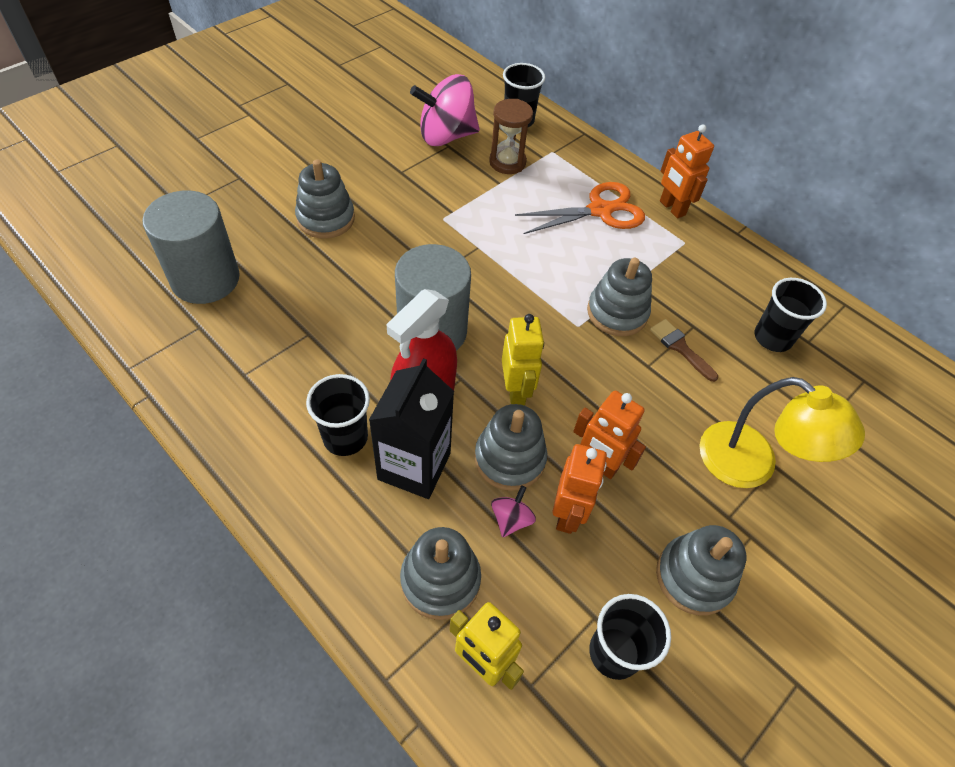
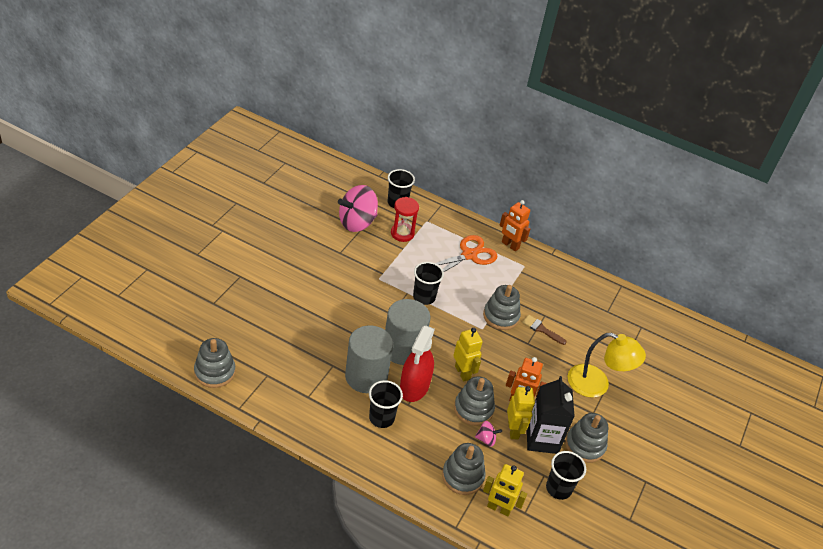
camera: 20 degrees left, 10 degrees down
grey cylinder [143,191,240,304] -> grey cylinder moved to [345,325,393,393]
grey stacking toy [295,160,355,239] -> grey stacking toy moved to [194,338,236,388]
black carton [369,358,454,499] -> black carton moved to [527,376,575,454]
brown hourglass [489,99,533,174] -> red hourglass [391,197,419,242]
pink spinning top [491,485,536,537] -> pink spinning top turned 90 degrees clockwise [475,421,502,447]
orange robot [552,444,607,534] -> yellow robot [507,386,535,439]
black cup [754,278,827,352] -> black cup moved to [413,262,444,305]

